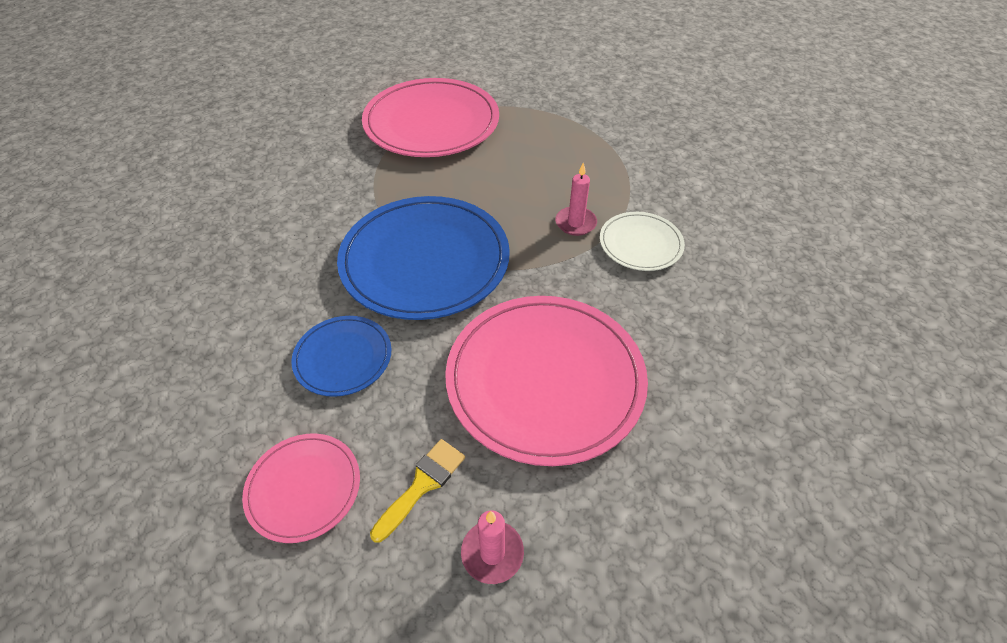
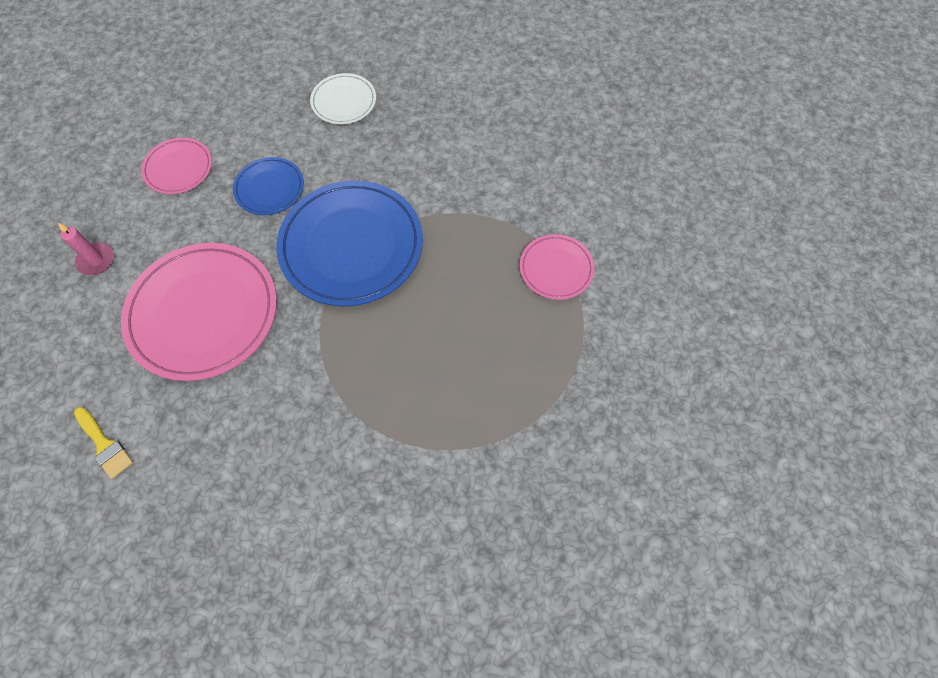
camera: 100 degrees right, 15 degrees up
pink plate [362,78,499,157] -> pink plate [520,234,595,300], size x0.51
yellow brush [370,439,465,543] -> yellow brush moved to [74,407,133,479]
pink candle [555,162,597,236] -> none
white plate [600,212,685,271] -> white plate moved to [310,73,376,124]

